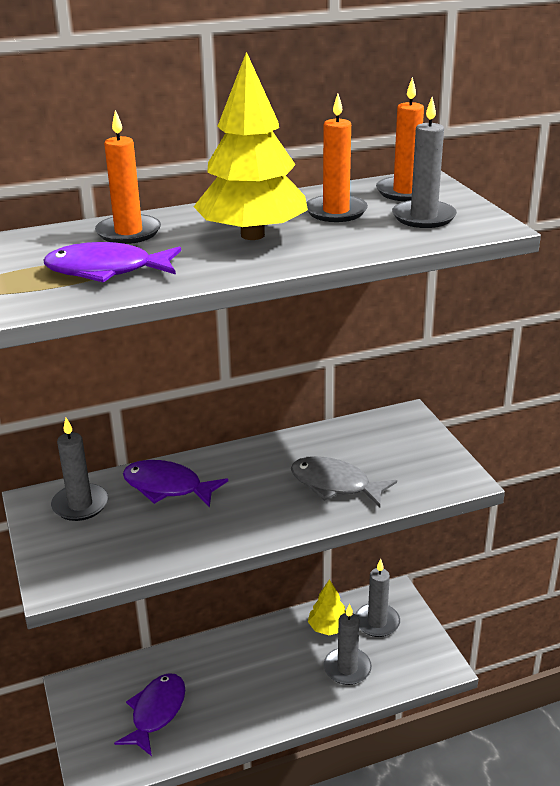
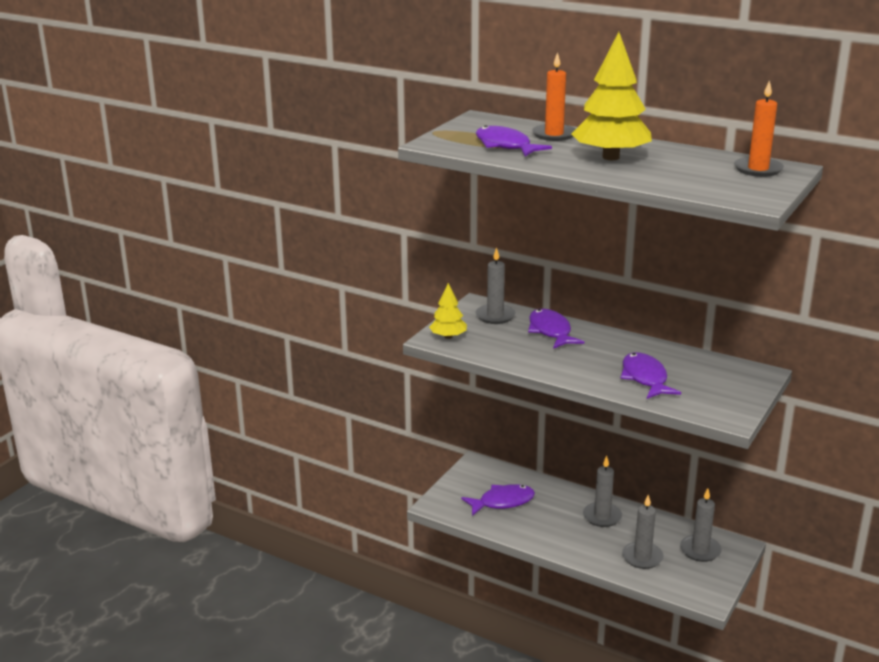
camera: 50 degrees right, 5 degrees down
grey fish [291,456,397,508] -> purple fish [620,352,681,399]
orange candle [306,94,368,222] -> none
yellow tree [308,579,346,635] -> yellow tree moved to [429,283,467,339]
grey candle [392,97,457,228] -> grey candle moved to [583,456,622,527]

